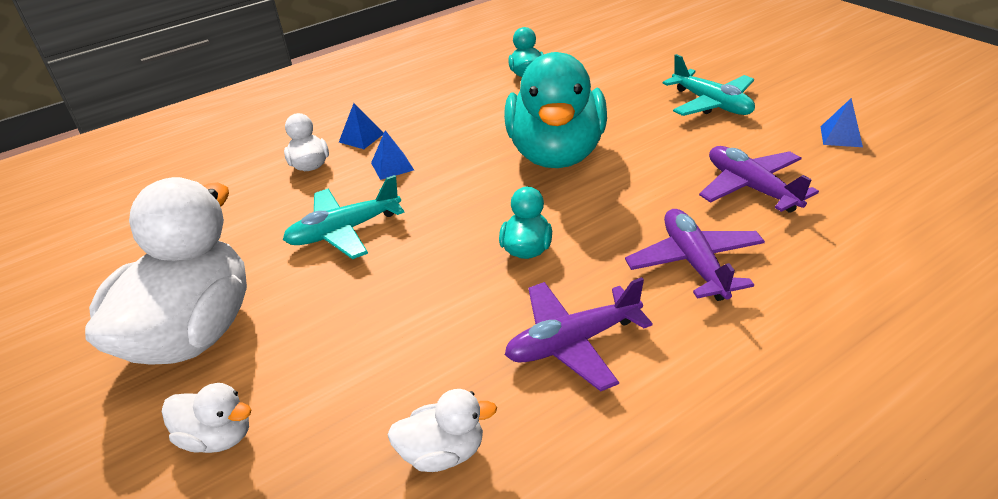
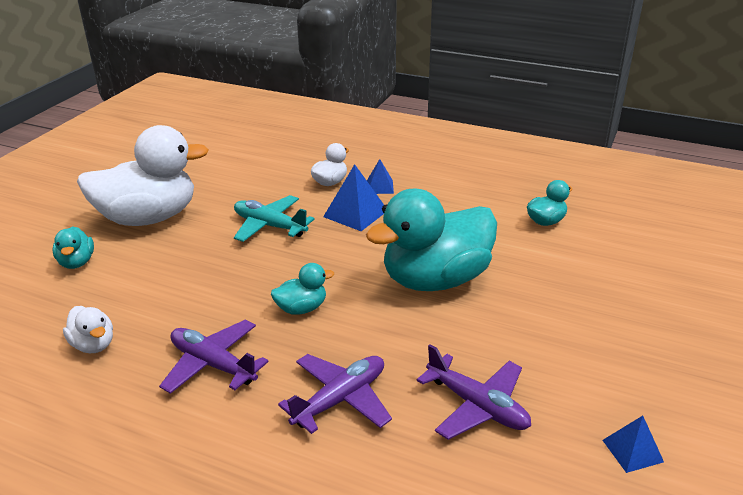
camera: 55 degrees right, 5 degrees down
white duck [162,383,251,453] -> turquoise duck [53,226,94,269]
blue pyramid [371,130,414,180] -> blue pyramid [323,164,384,231], size x1.65
turquoise plane [663,54,755,116] -> none
purple plane [699,146,819,212] -> purple plane turned 105 degrees clockwise [417,344,531,440]

